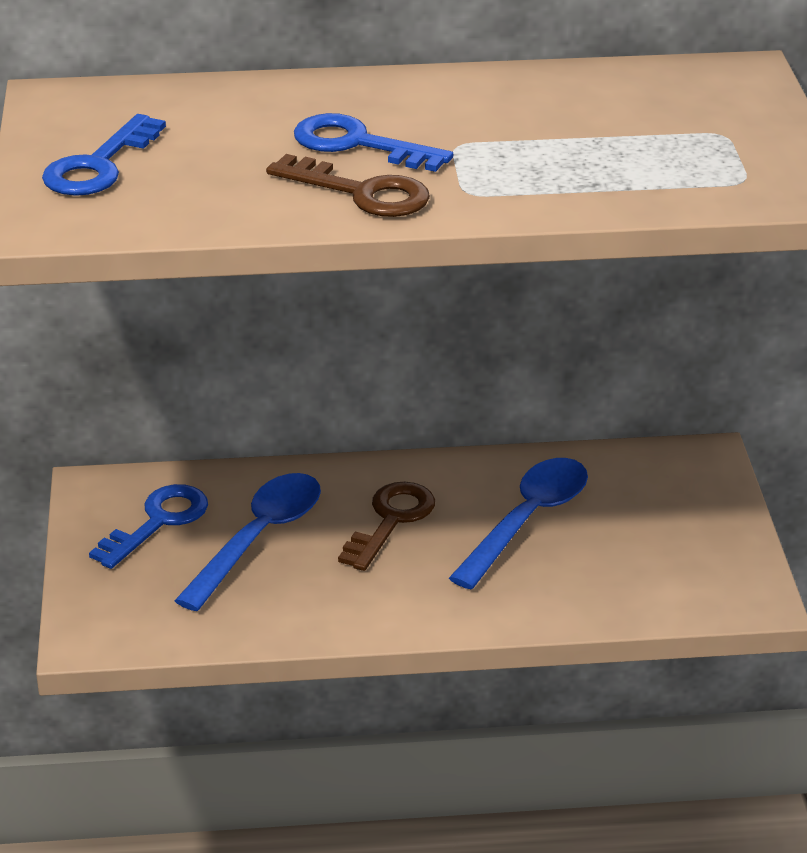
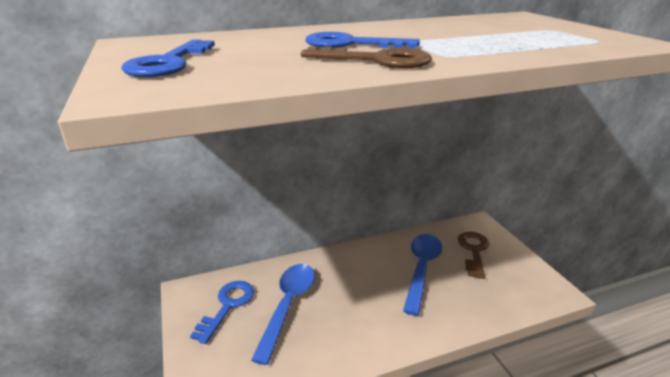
camera: 15 degrees left, 5 degrees down
brown key [338,482,435,571] -> brown key moved to [458,232,489,279]

